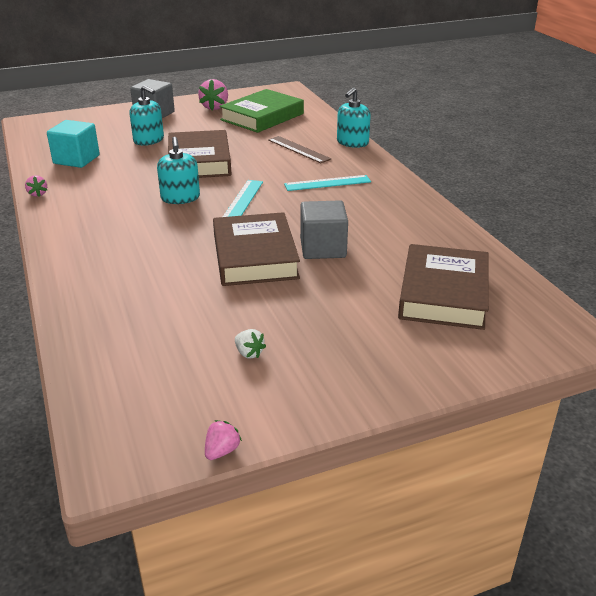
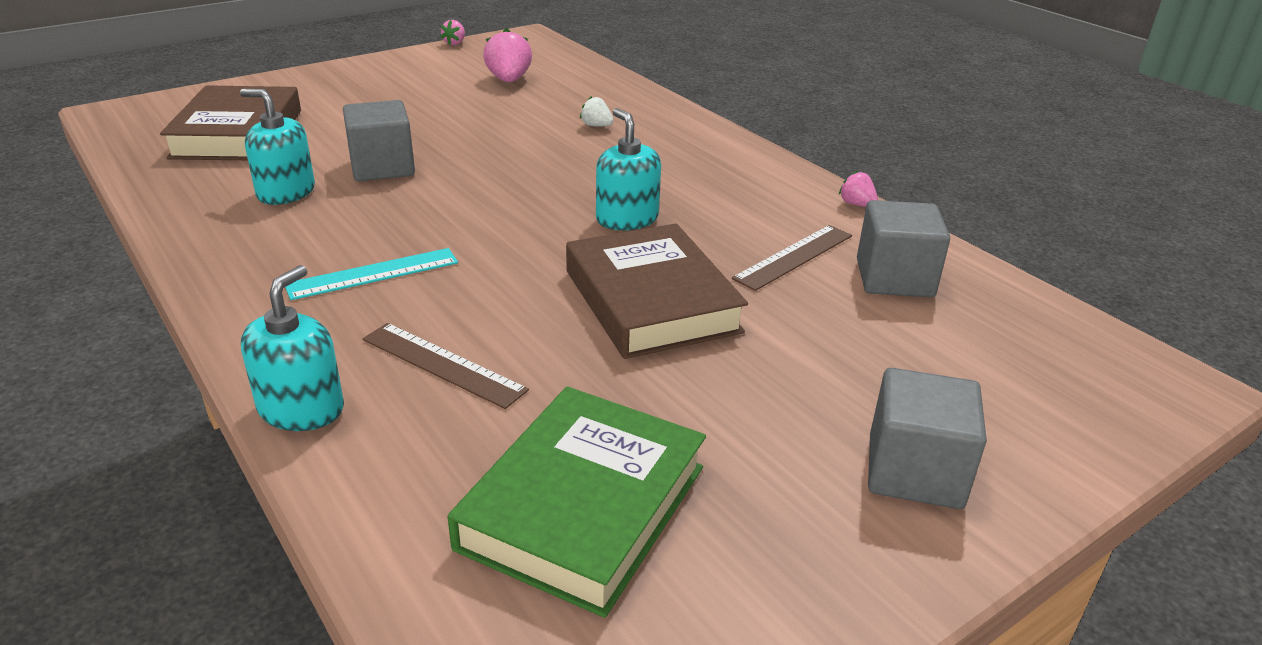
camera: 165 degrees right, 0 degrees up
turquoise cube [47,120,100,168] -> grey cube [857,200,950,297]
turquoise soap dispenser [129,85,164,146] -> turquoise soap dispenser moved to [240,89,315,205]
pink strawberry [198,79,228,110] -> pink strawberry moved to [483,28,532,82]
brown book [213,212,300,286] -> none
turquoise ruler [223,180,263,217] -> none
white strawberry [235,329,266,358] -> white strawberry moved to [580,96,614,127]
none -> brown ruler [732,225,852,291]

